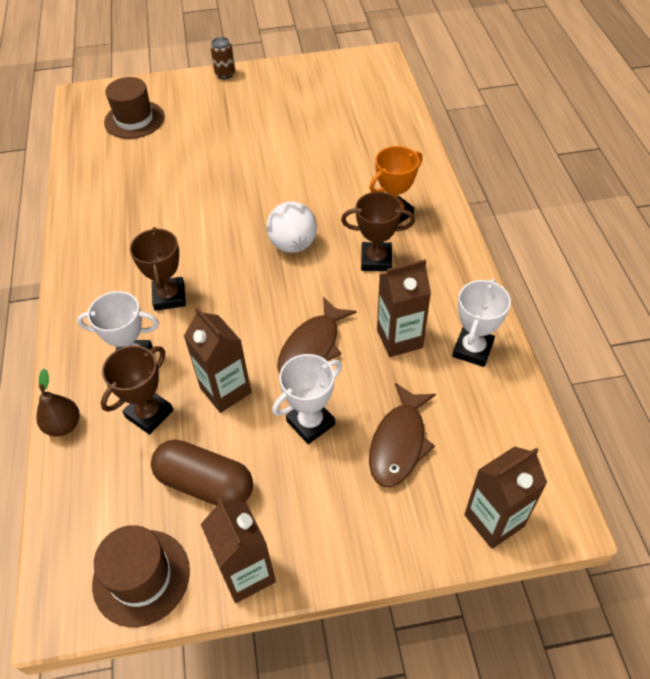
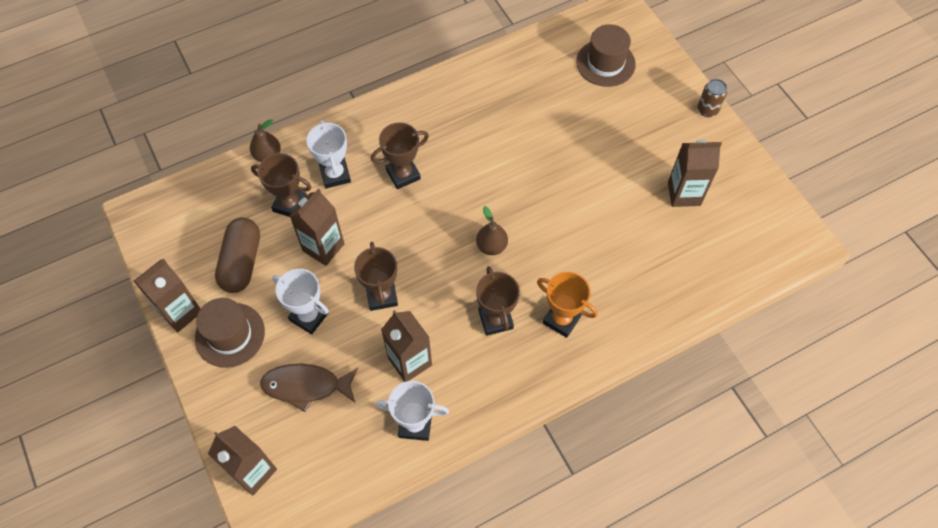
camera: 70 degrees right, 10 degrees up
brown hat [92,525,190,627] -> brown hat moved to [195,298,265,368]
white ball [266,202,317,253] -> brown pear [476,206,508,255]
brown fish [277,297,357,374] -> brown trophy [354,242,398,311]
none -> brown carton [668,139,722,207]

